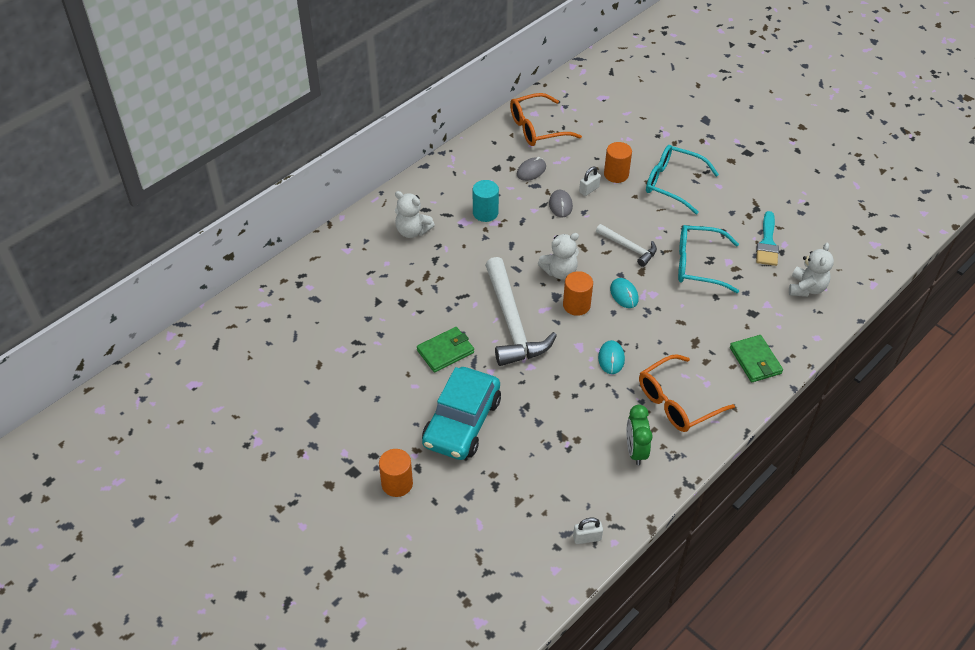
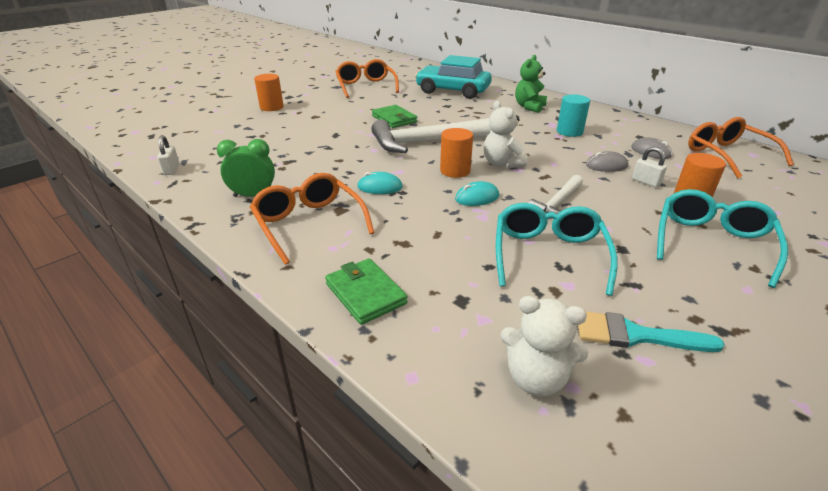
camera: 90 degrees right, 15 degrees down
white teddy bear [395,191,435,238] -> green teddy bear [515,55,547,113]
turquoise car [422,367,501,460] -> turquoise car moved to [415,55,492,99]
green wallet [730,335,783,382] -> green wallet turned 75 degrees clockwise [325,258,408,325]
none -> orange glasses [335,59,399,98]

